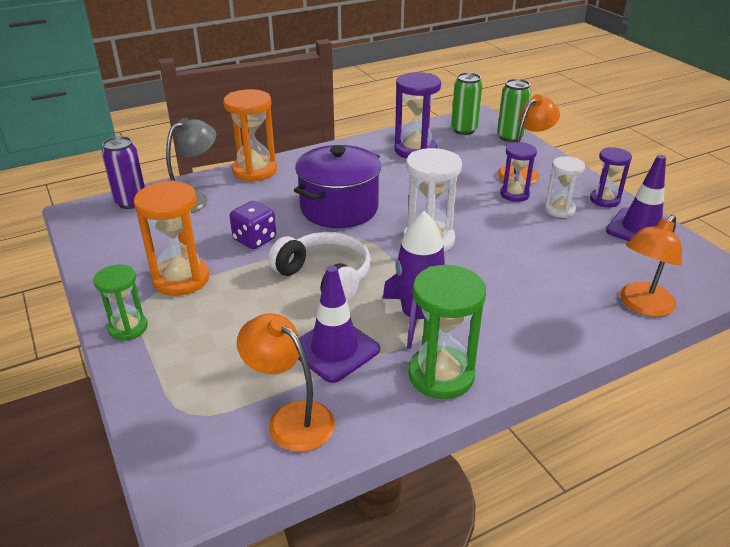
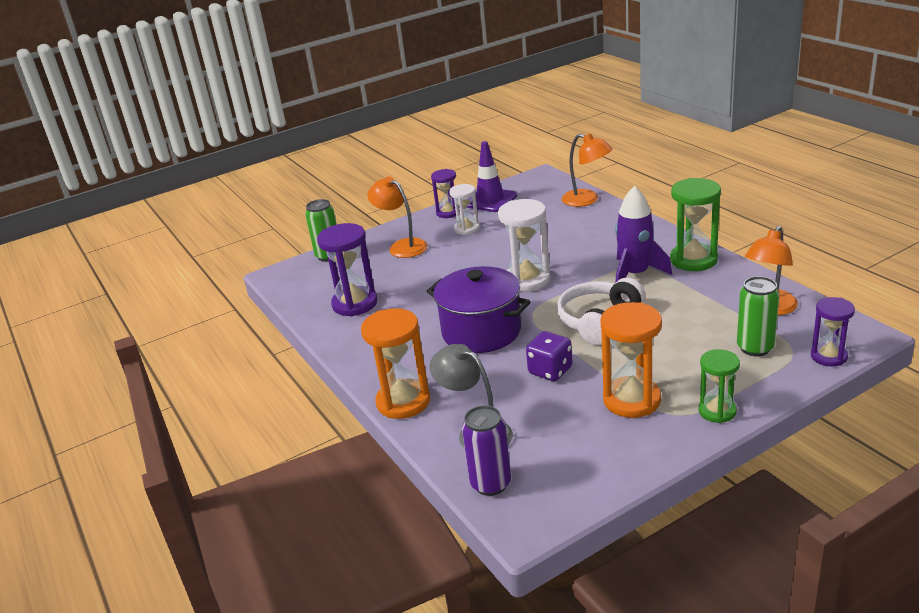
camera: 90 degrees left, 5 degrees down
purple traffic cone [298,265,380,383] -> none
green can [451,72,482,135] -> green can moved to [737,276,779,356]
purple hourglass [500,142,537,202] -> purple hourglass moved to [811,297,855,367]

